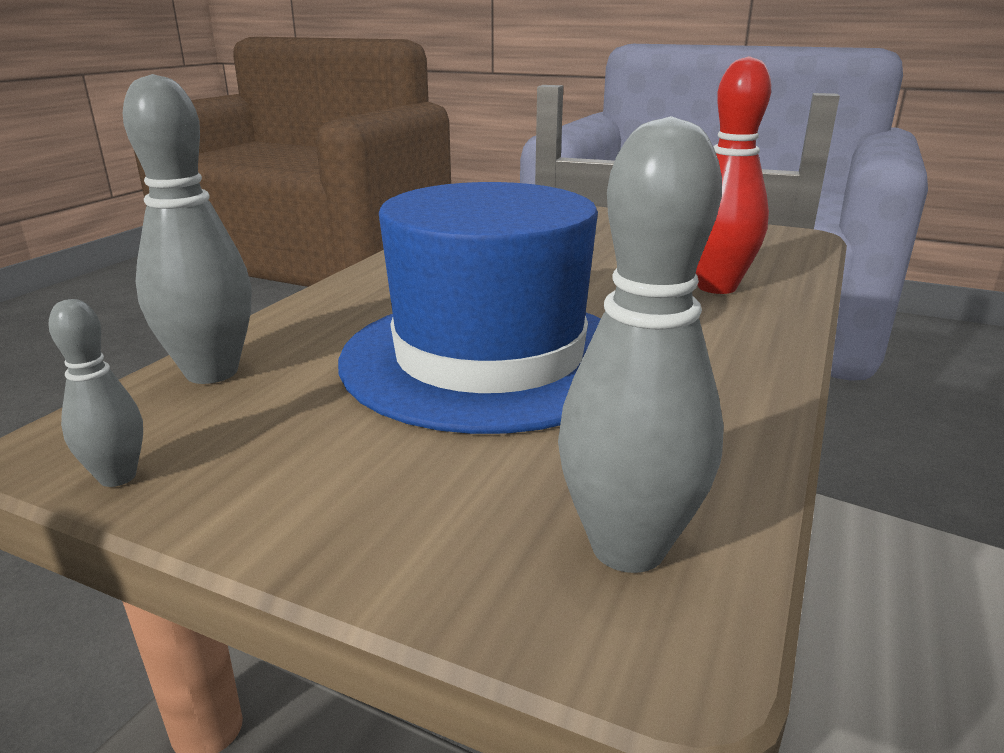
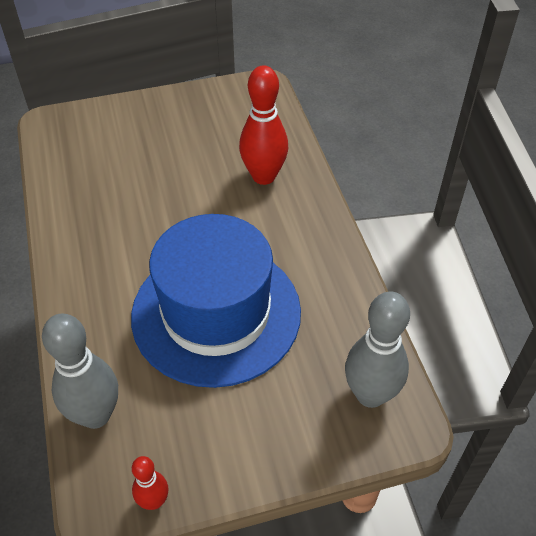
camera: 40 degrees left, 25 degrees up
grey bowling pin [48,299,143,487] -> red bowling pin [132,456,169,510]

